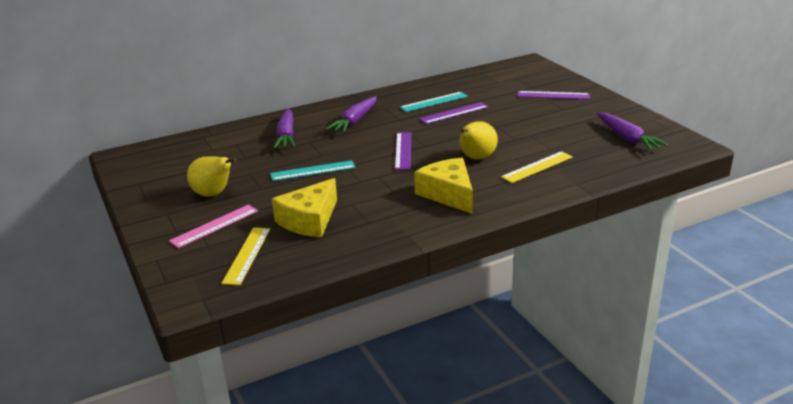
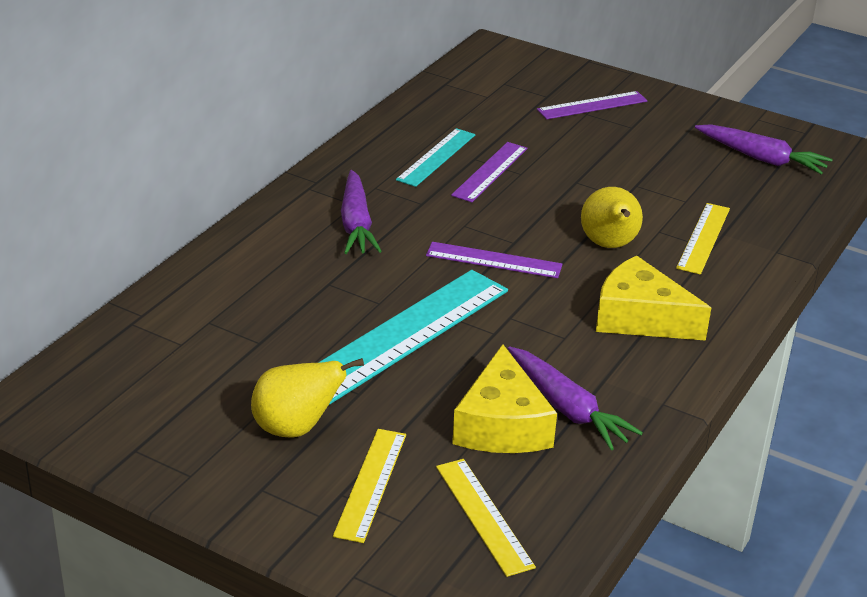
camera: 35 degrees left, 5 degrees up
pink ruler [169,205,258,248] -> yellow ruler [333,429,406,543]
turquoise ruler [270,160,355,181] -> turquoise ruler [318,270,508,405], size x1.87
purple carrot [274,109,296,148] -> purple carrot moved to [508,346,643,450]
purple ruler [395,132,411,170] -> purple ruler turned 45 degrees counterclockwise [426,242,563,278]

